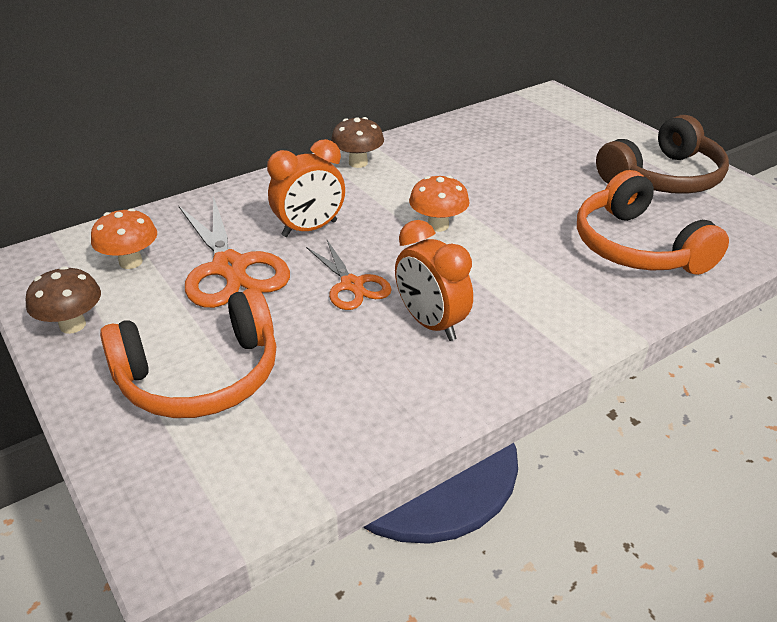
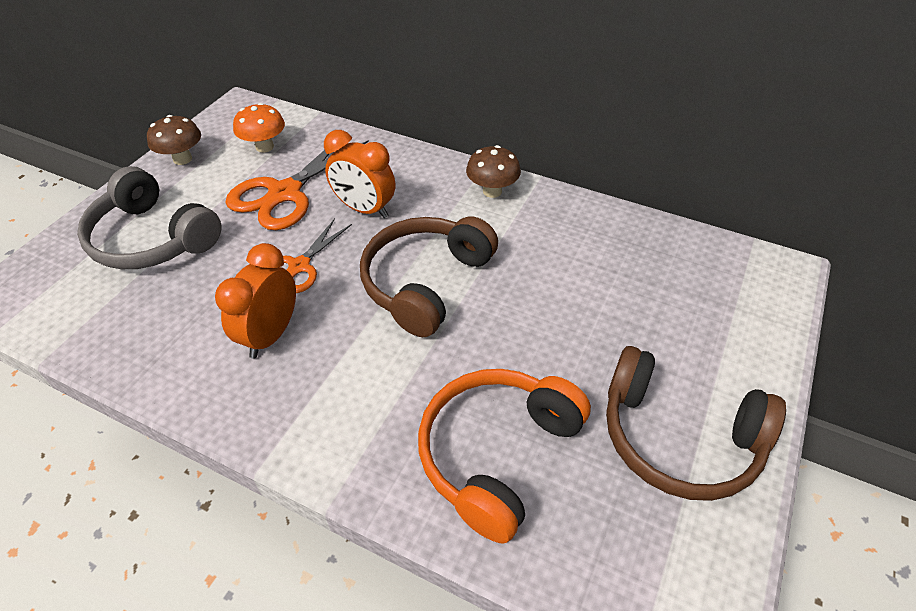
camera: 60 degrees right, 10 degrees up
orange headphones [100,288,276,418] -> grey headphones [77,166,222,269]
orange mushroom [409,176,470,232] -> brown headphones [360,216,498,337]

